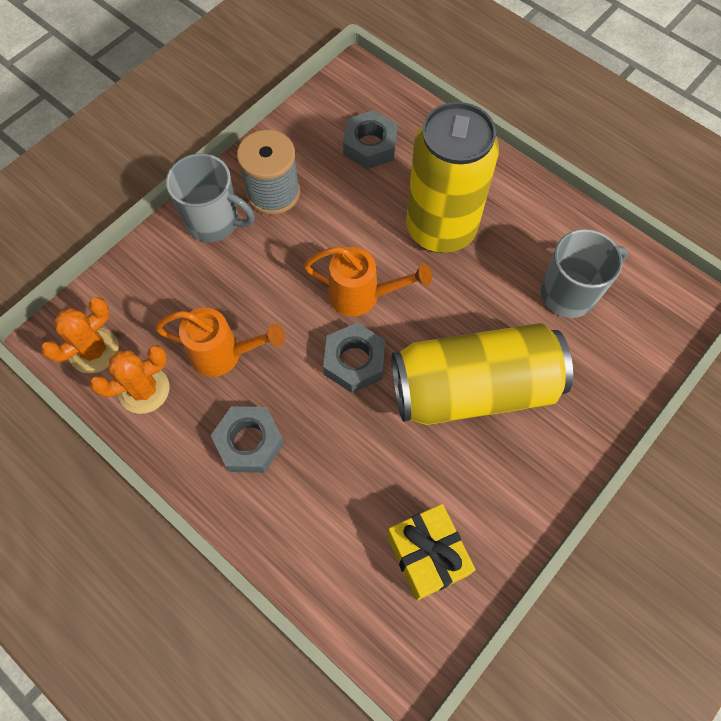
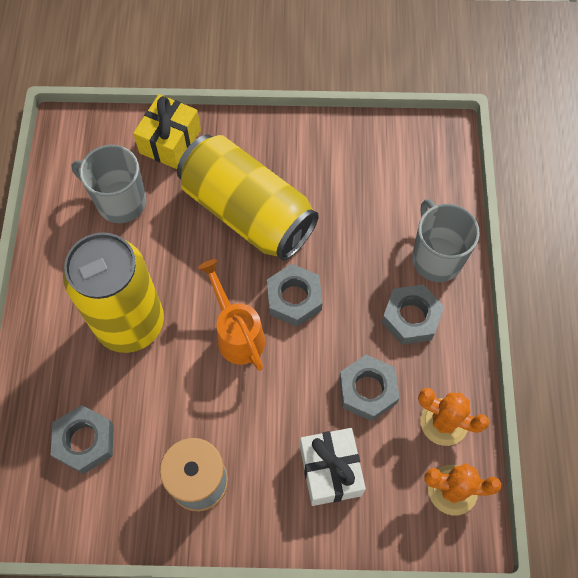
camera: 130 degrees left, 0 degrees up
orange watering can [155,308,285,377] -> grey nut [339,355,400,421]
grey mug [166,153,255,242] -> grey mug moved to [412,199,480,282]
yellow gift [387,504,476,601] -> yellow gift moved to [133,94,201,169]
none -> white gift [300,428,366,506]

